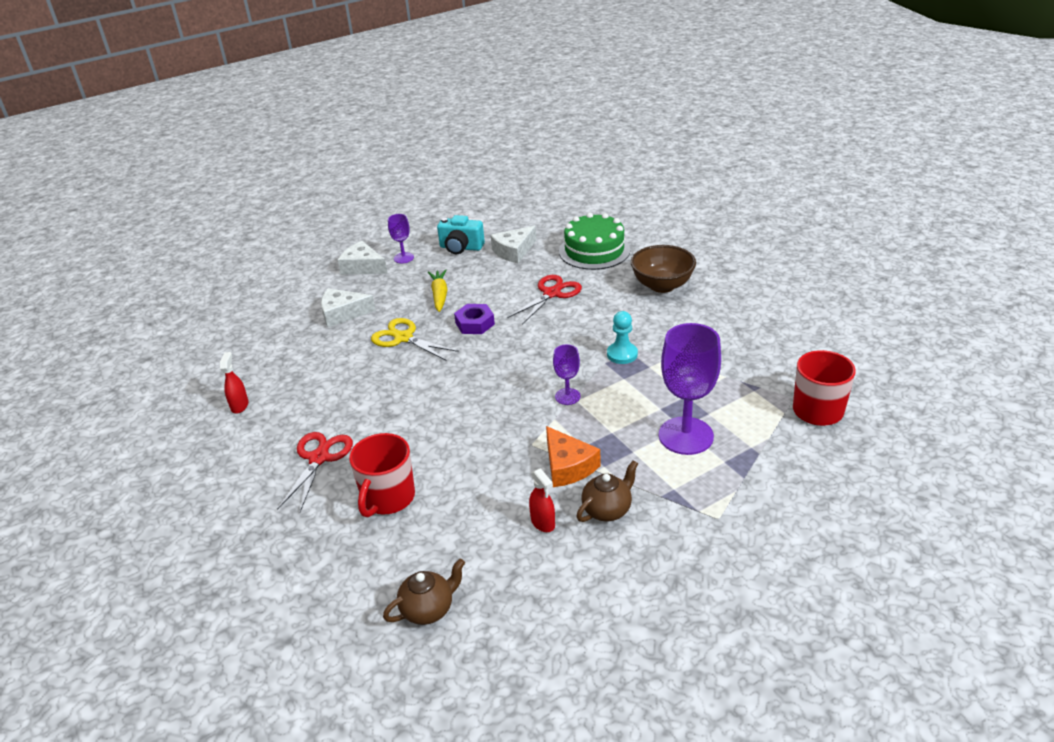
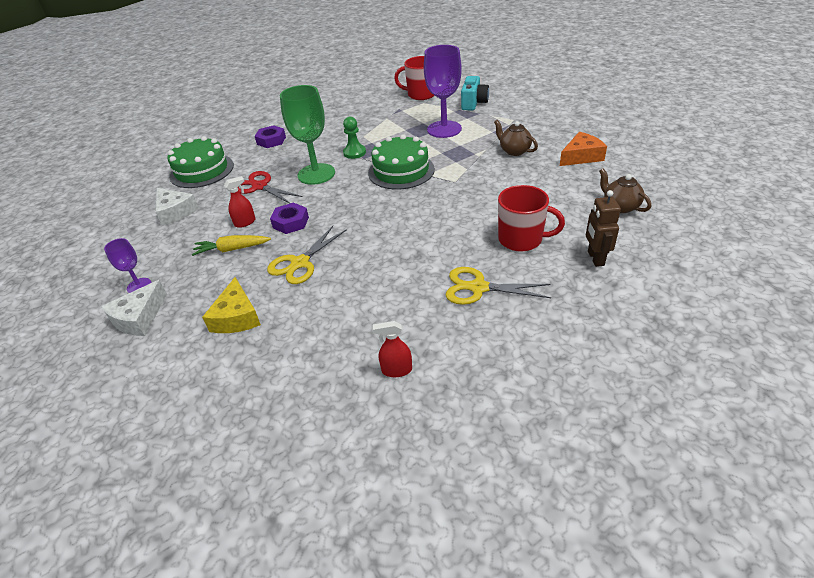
camera: 90 degrees left, 5 degrees up
red scissors [277,432,353,512] -> yellow scissors [446,267,551,305]
white cheese [321,288,376,327] -> yellow cheese [202,277,261,333]
turquoise camera [437,215,485,254] -> turquoise camera moved to [461,76,489,110]
red spray bottle [529,468,555,532] -> red spray bottle moved to [224,176,256,228]
orange cheese [546,426,601,487] -> orange cheese moved to [560,132,607,166]
purple goblet [553,344,581,405] -> green cake [368,134,435,190]
turquoise pawn [607,311,638,364] -> green pawn [343,117,366,159]
brown bowl [631,245,696,293] -> purple nut [255,125,286,148]
none -> green goblet [280,85,335,185]
none -> brown robot [586,190,621,267]

